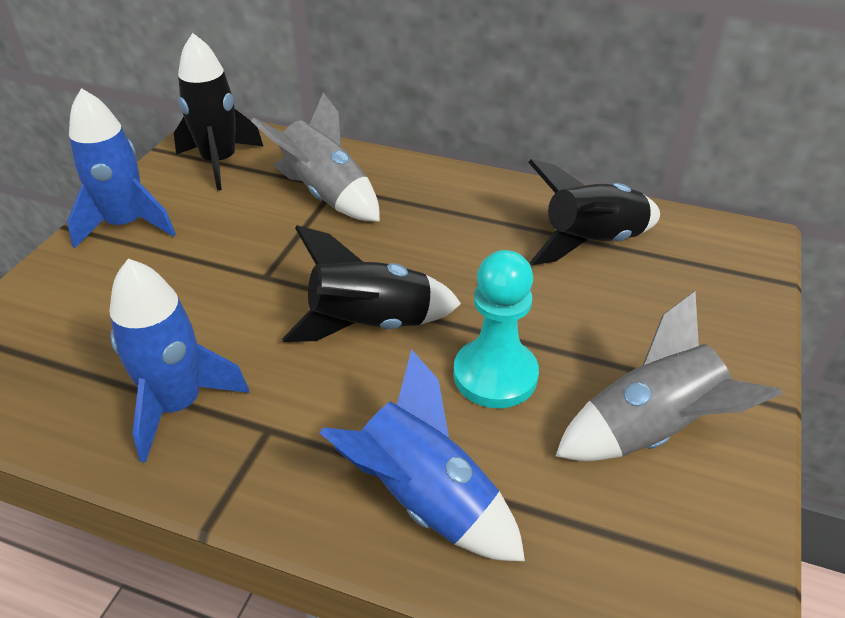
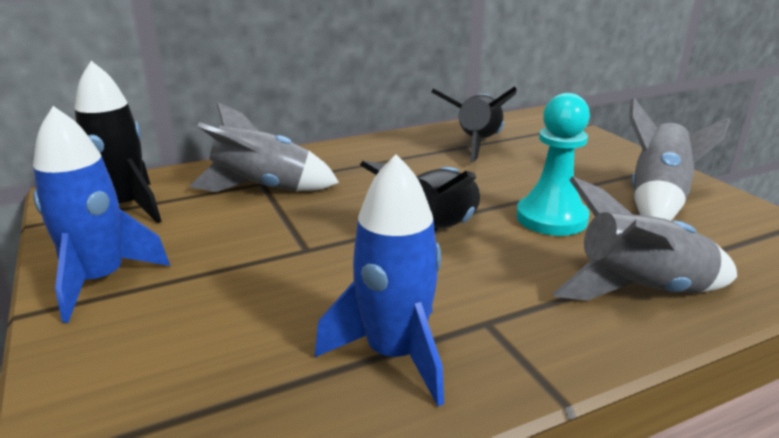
camera: 45 degrees left, 15 degrees down
blue rocket [320,349,525,561] -> grey rocket [552,176,737,301]

